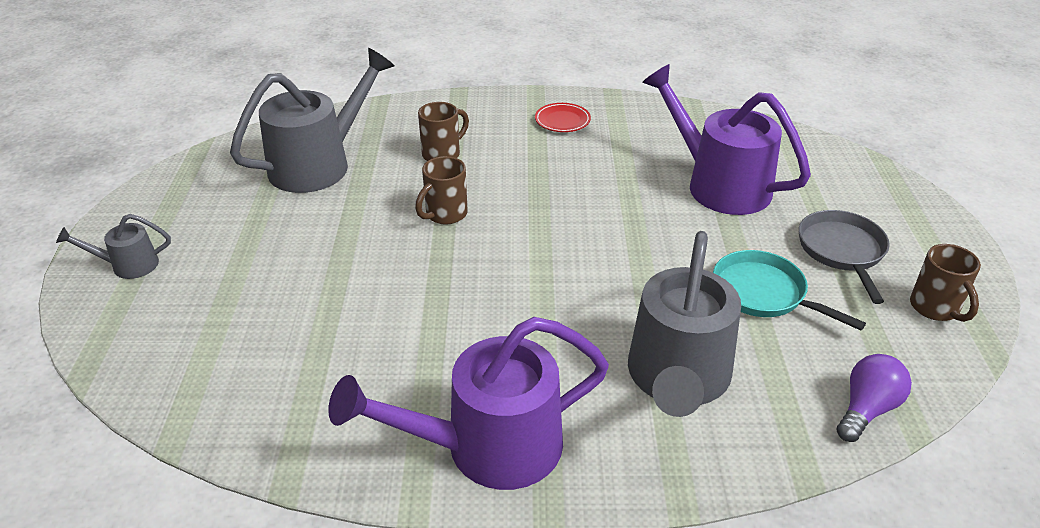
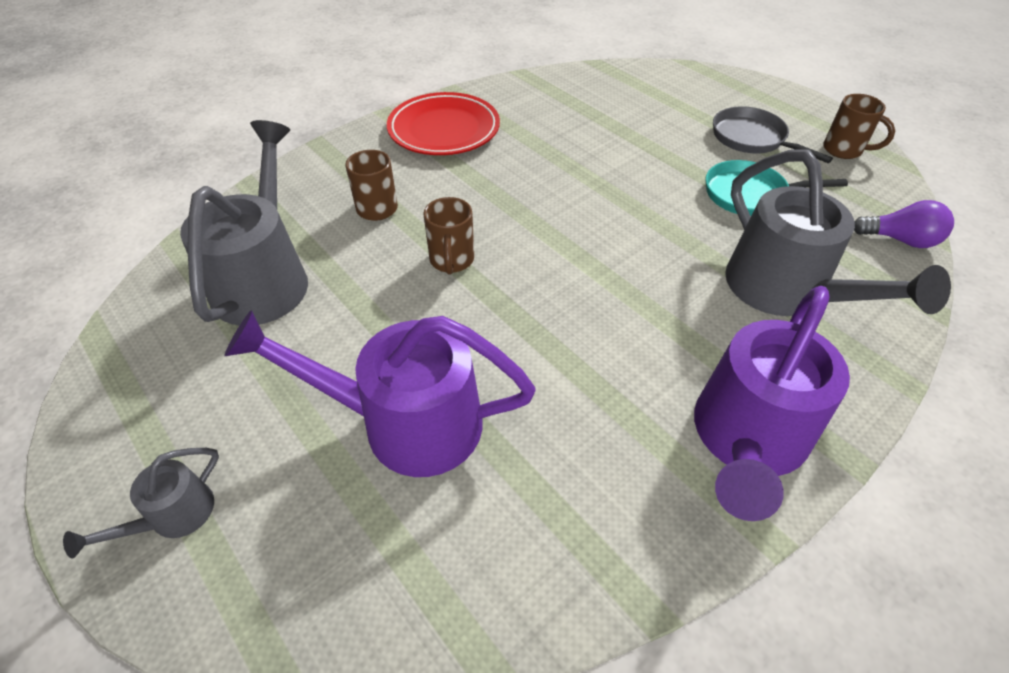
camera: 40 degrees left, 10 degrees up
red plate [535,103,591,132] -> red plate [387,92,500,155], size x1.98
purple watering can [642,64,811,215] -> purple watering can moved to [224,310,536,477]
purple light bulb [836,354,912,442] -> purple light bulb turned 105 degrees clockwise [854,200,954,248]

